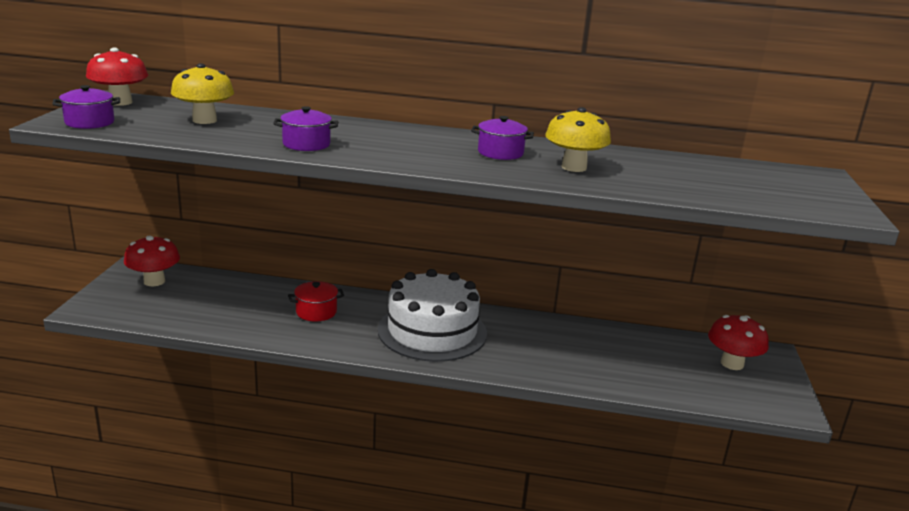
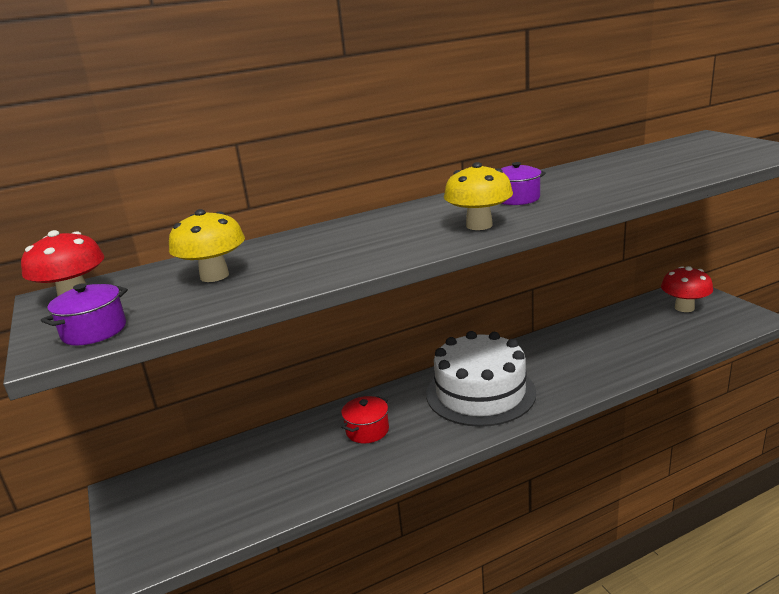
camera: 30 degrees left, 0 degrees up
red mushroom [124,236,180,286] -> none
purple pot [273,106,338,151] -> none
yellow mushroom [545,107,611,172] -> yellow mushroom moved to [444,162,513,230]

